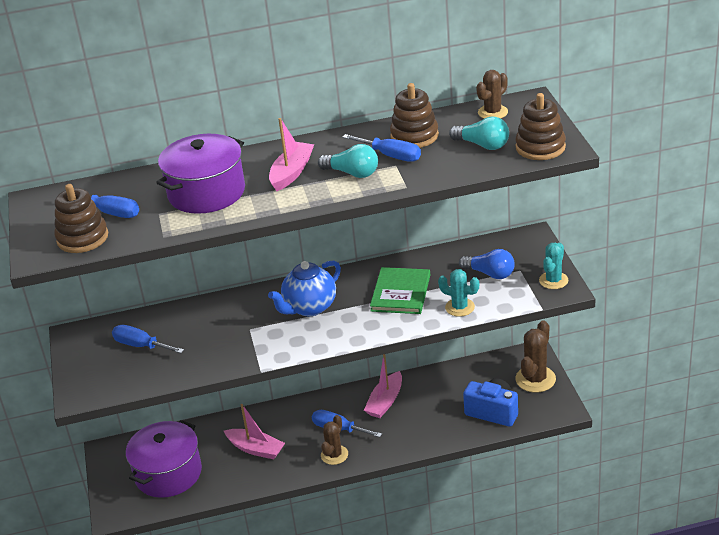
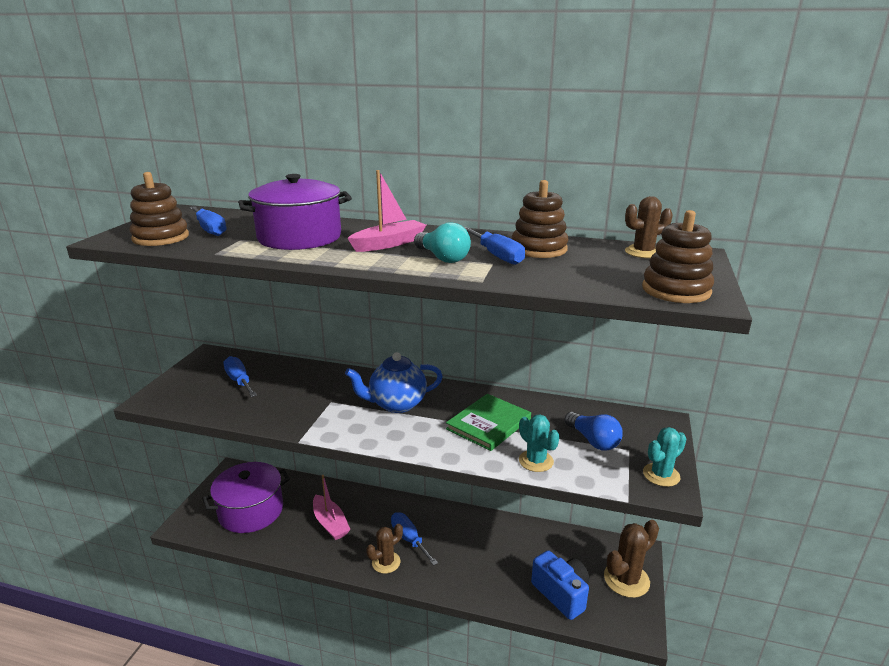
camera: 25 degrees right, 10 degrees down
pink boat [364,354,402,418] -> none
turquoise light bulb [449,117,509,150] -> none

